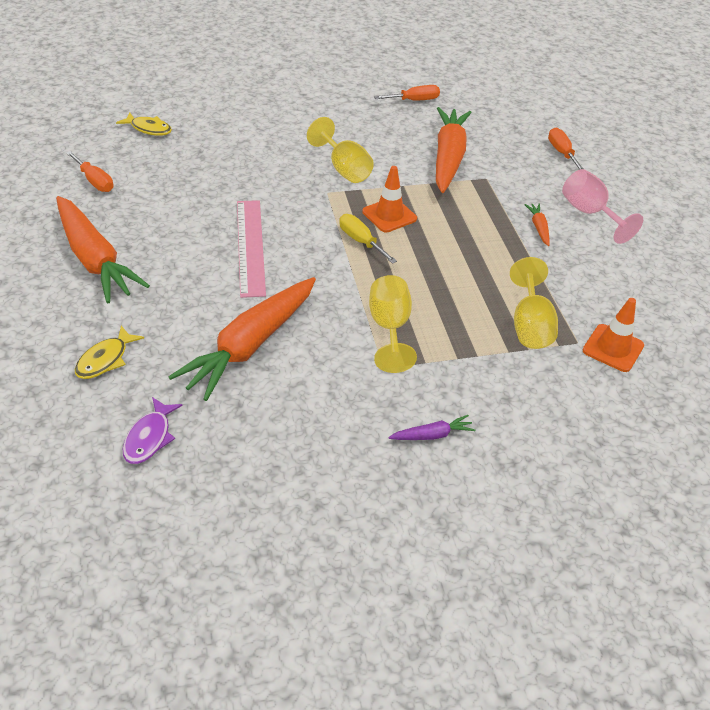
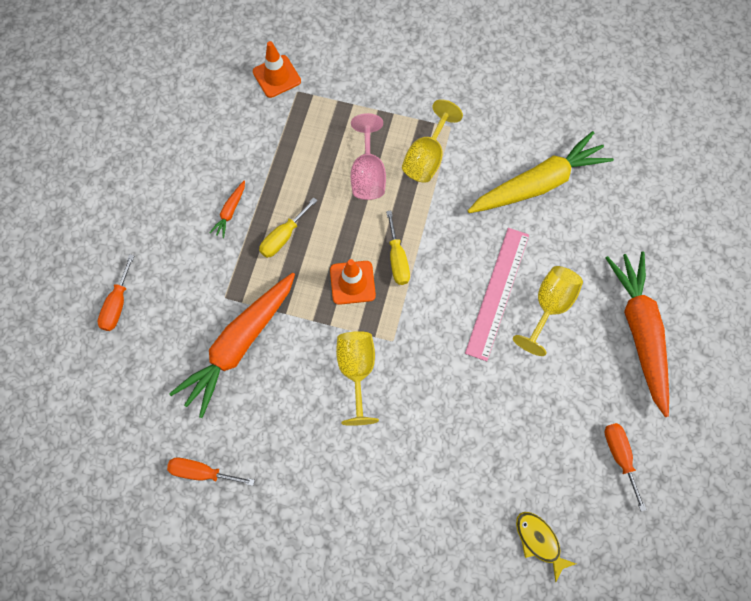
camera: 150 degrees left, 25 degrees up
yellow fish [75,326,144,379] -> none
purple fish [123,397,183,464] -> none
orange carrot [168,277,316,401] -> yellow carrot [468,131,614,213]
purple carrot [388,415,475,440] -> none
yellow goblet [510,257,558,349] -> yellow goblet moved to [513,266,583,356]
pink goblet [562,169,643,244] -> pink goblet moved to [351,113,386,200]
none -> yellow screwdriver [259,198,318,258]

